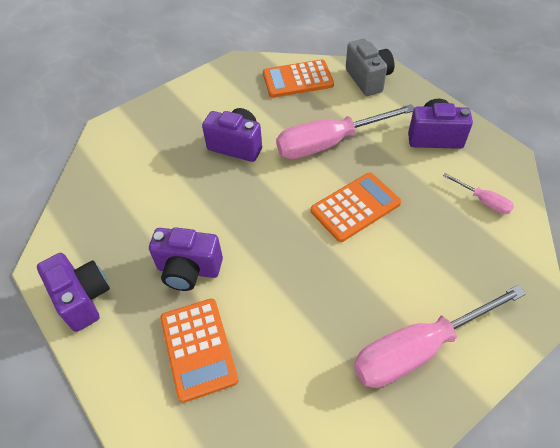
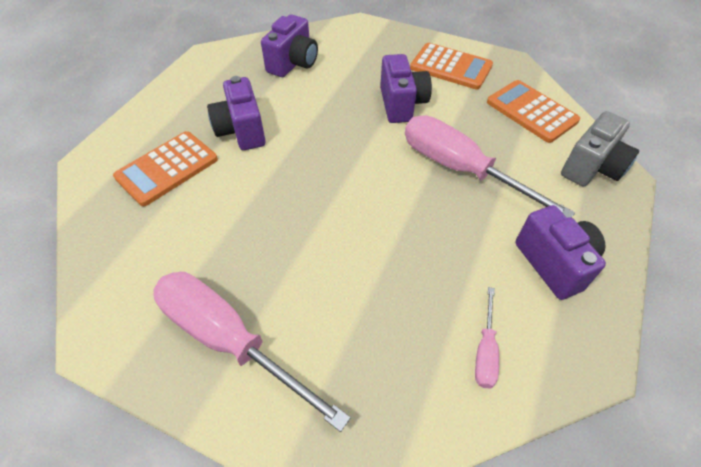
camera: 60 degrees right, 0 degrees up
purple camera [37,253,110,332] -> purple camera moved to [261,15,318,77]
orange calculator [311,173,401,242] -> orange calculator moved to [410,43,493,89]

